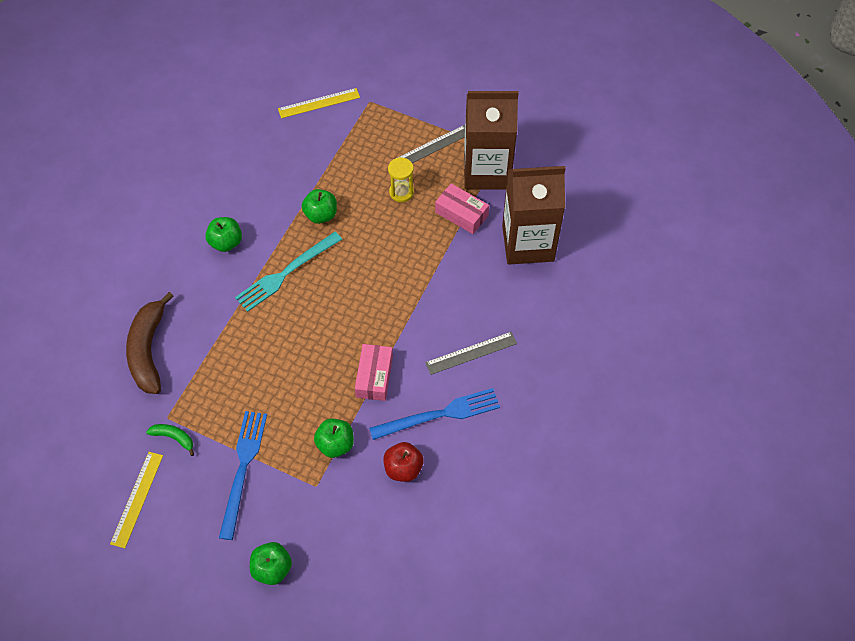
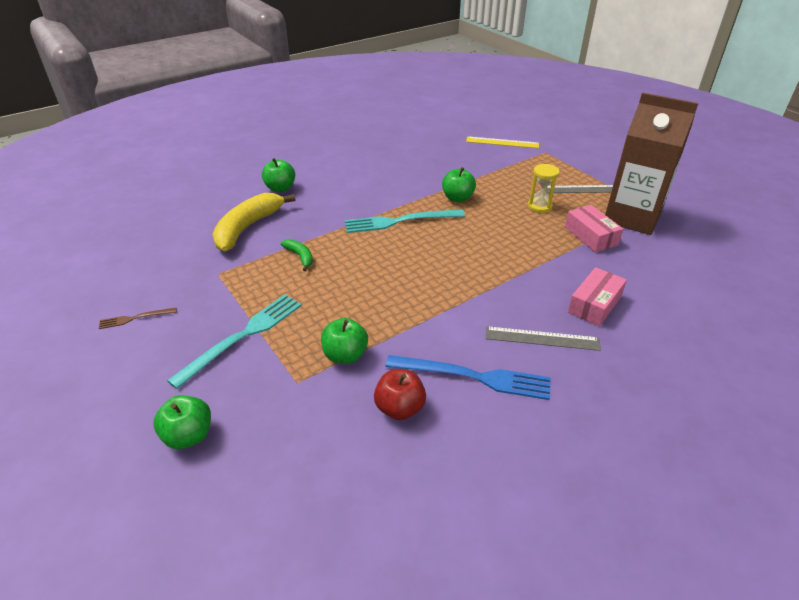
camera: 30 degrees right, 20 degrees down
yellow ruler [110,452,163,548] -> brown fork [99,308,177,329]
brown banana [126,292,174,394] -> yellow banana [213,193,296,251]
green banana [146,424,194,456] -> green banana moved to [281,239,313,271]
green apple [205,217,242,252] -> green apple moved to [262,158,295,192]
blue fork [219,411,267,540] -> turquoise fork [167,294,302,389]
pink box [355,344,393,401] -> pink box moved to [568,267,627,326]
brown carton [502,166,566,265] -> none

